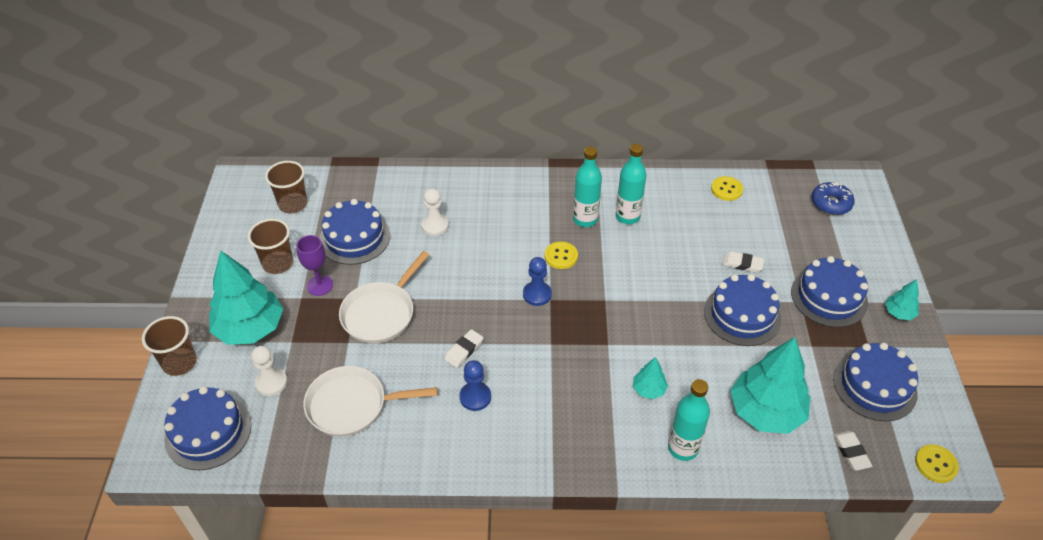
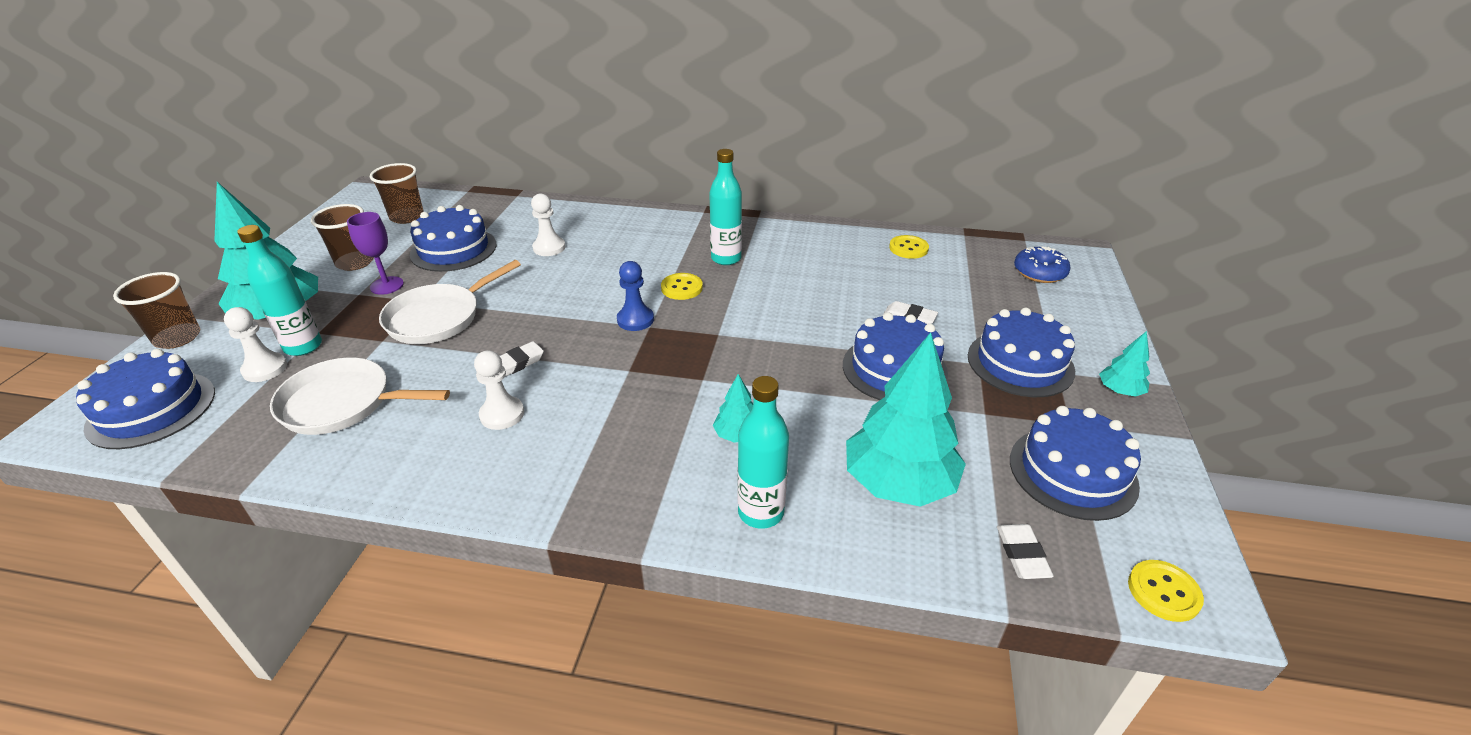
camera: 10 degrees right, 10 degrees down
blue pawn [460,360,491,411] -> white pawn [474,350,524,430]
turquoise bottle [616,144,647,224] -> turquoise bottle moved to [237,225,322,356]

